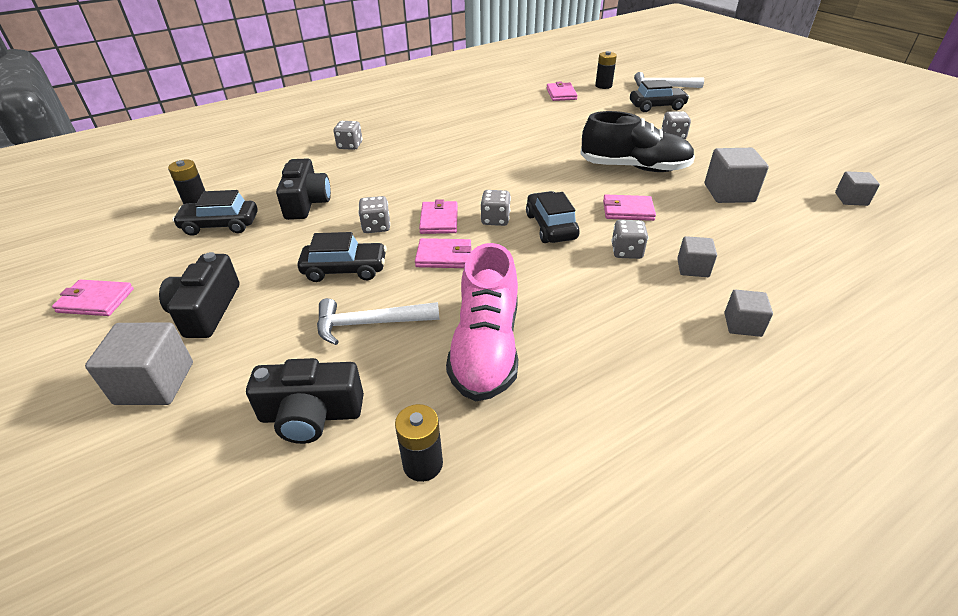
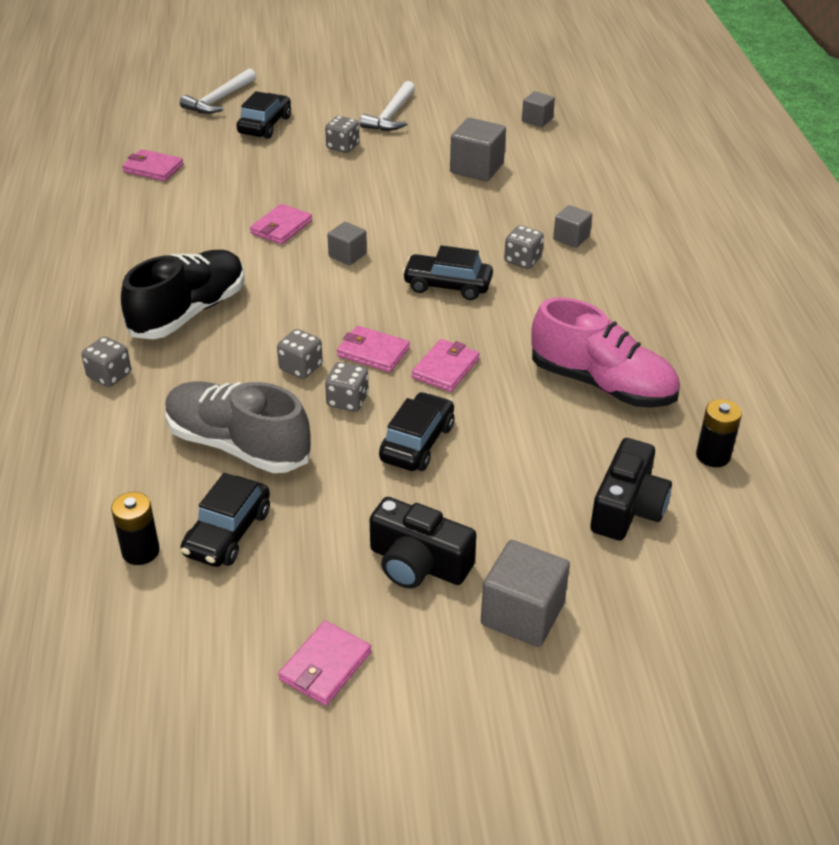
camera: 65 degrees left, 0 degrees up
black camera [276,158,331,220] -> grey shoe [165,381,311,473]
white hammer [317,298,439,345] -> white hammer moved to [360,81,415,131]
grey dice [481,190,511,226] -> grey dice moved to [277,329,323,379]
black shoe [580,111,695,172] -> black shoe moved to [121,250,244,339]
black battery [595,51,617,89] -> none
pink wallet [603,194,656,221] -> pink wallet moved to [250,204,312,245]
grey cube [724,290,773,337] -> grey cube moved to [327,222,367,265]

